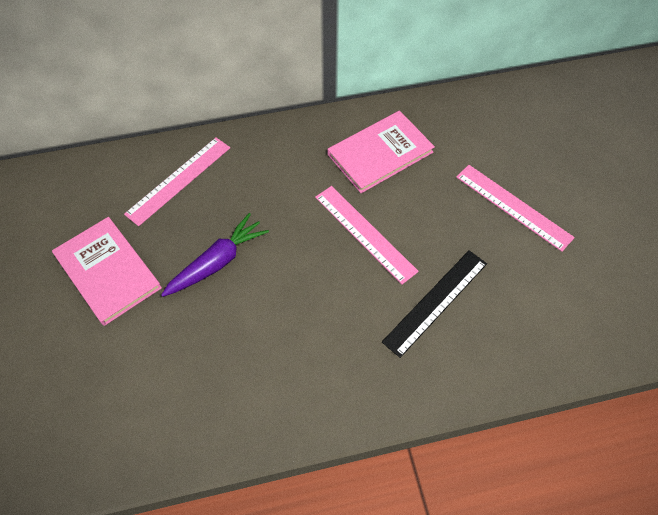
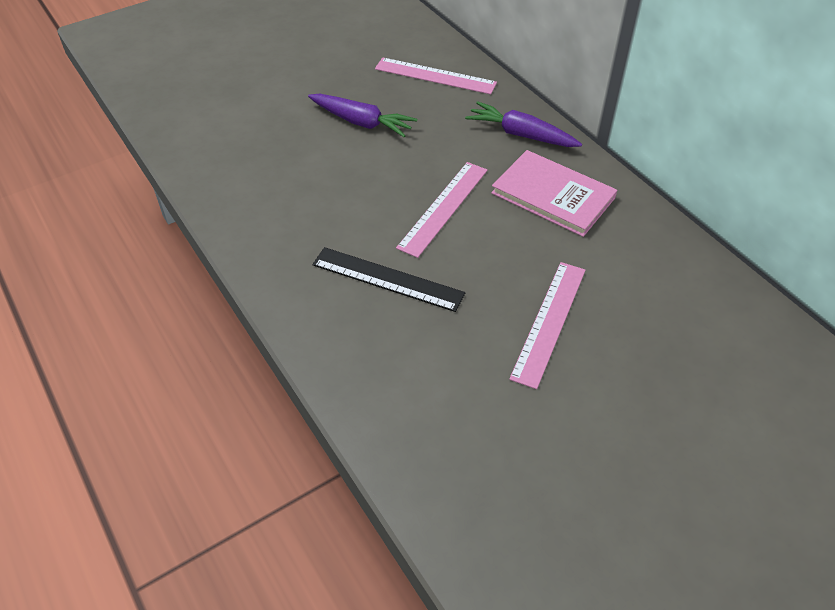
camera: 70 degrees right, 10 degrees down
pink book [52,217,162,326] -> none
none -> purple carrot [465,101,582,147]

